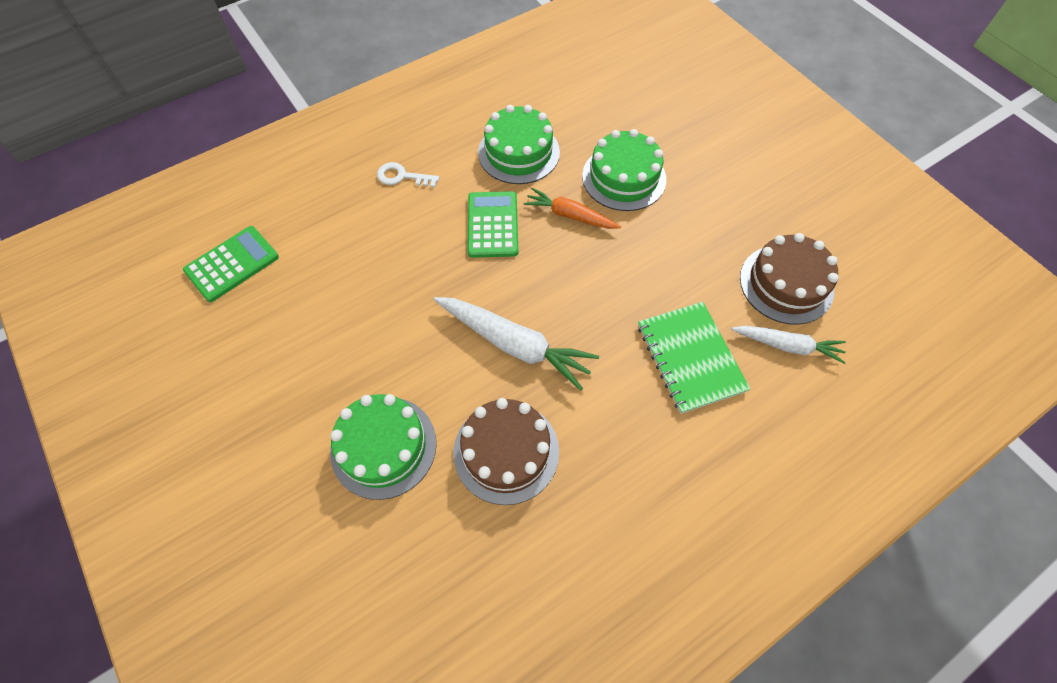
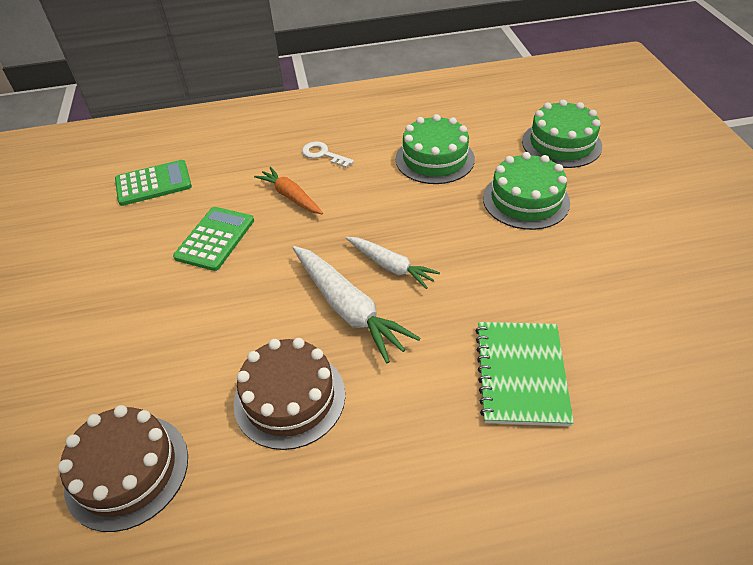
camera: 25 degrees right, 15 degrees down
green cake [330,394,437,500] -> green cake moved to [522,100,602,168]
green calculator [467,191,518,258] -> green calculator moved to [173,207,254,271]
orange carrot [524,188,621,229] -> orange carrot moved to [254,167,323,214]
white carrot [731,326,846,364] -> white carrot moved to [346,237,440,289]
brown cake [740,233,839,325] -> brown cake moved to [58,405,188,532]

